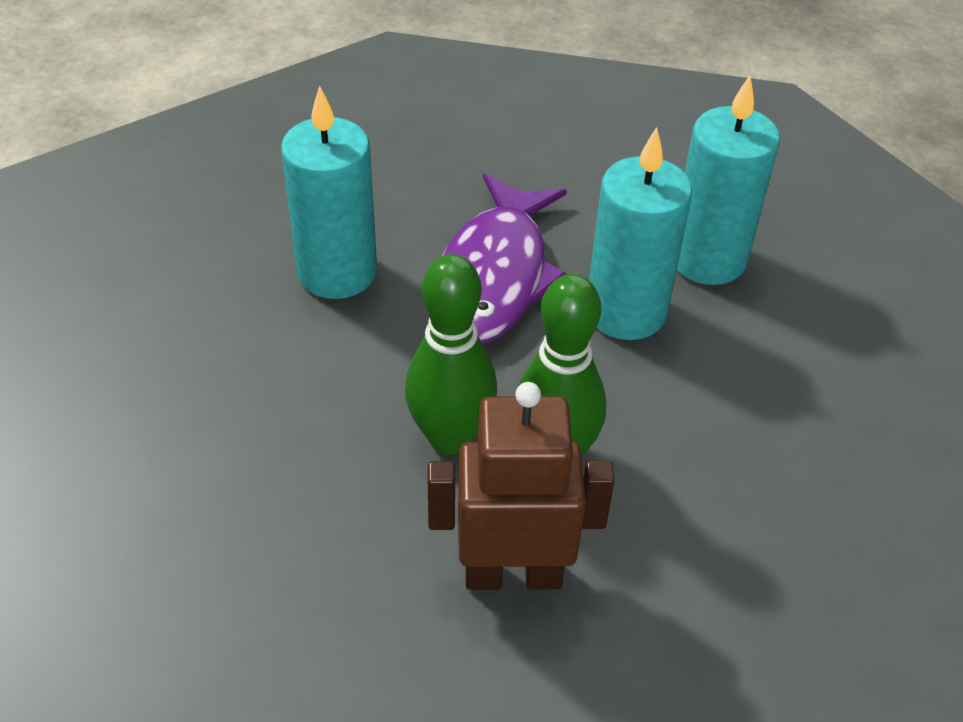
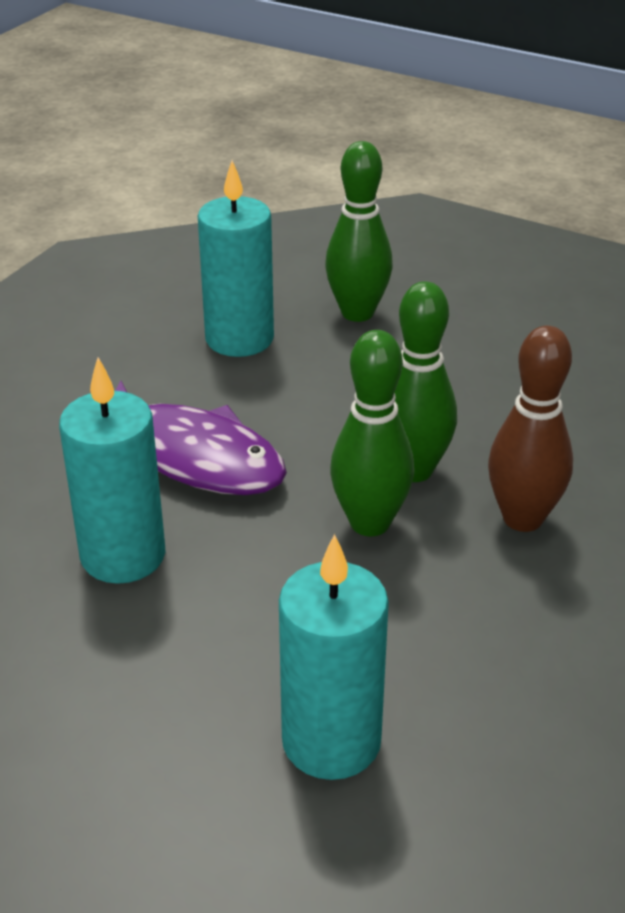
camera: 70 degrees left, 10 degrees down
brown robot [428,382,615,590] -> brown bowling pin [488,326,573,532]
turquoise candle [589,127,692,340] -> turquoise candle moved to [279,534,389,780]
none -> green bowling pin [325,141,393,322]

